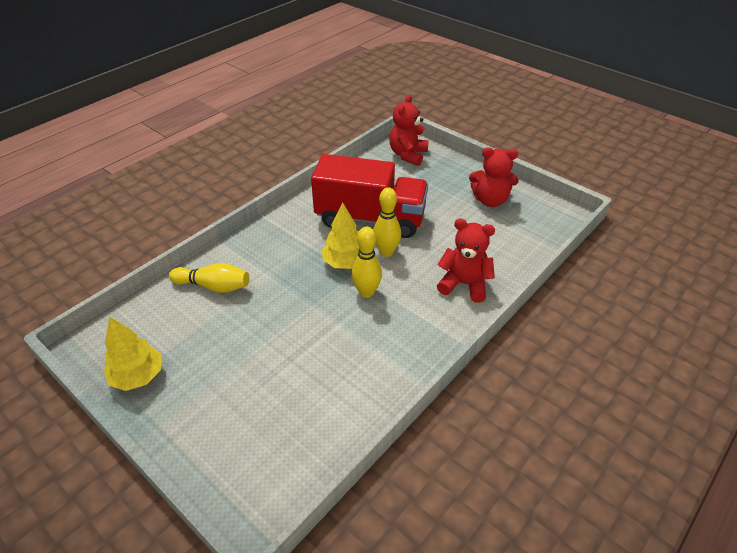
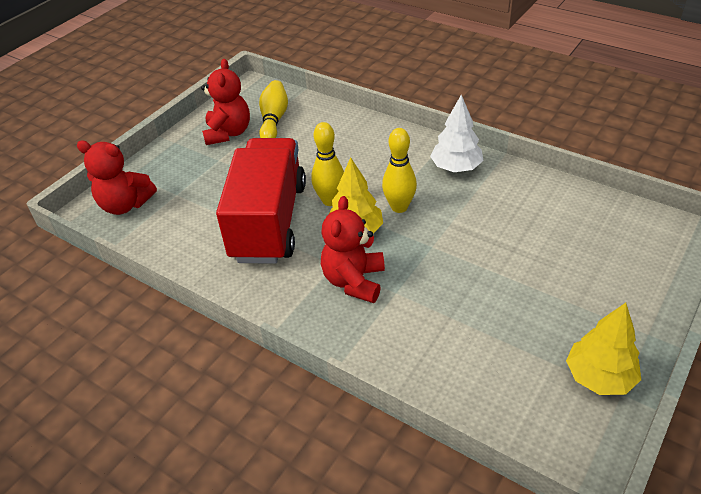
camera: 95 degrees left, 0 degrees up
yellow bowling pin [169,263,249,293] -> yellow bowling pin moved to [259,80,288,138]
red teddy bear [437,219,495,303] -> red teddy bear moved to [321,196,385,303]
none -> white tree [430,95,483,172]

